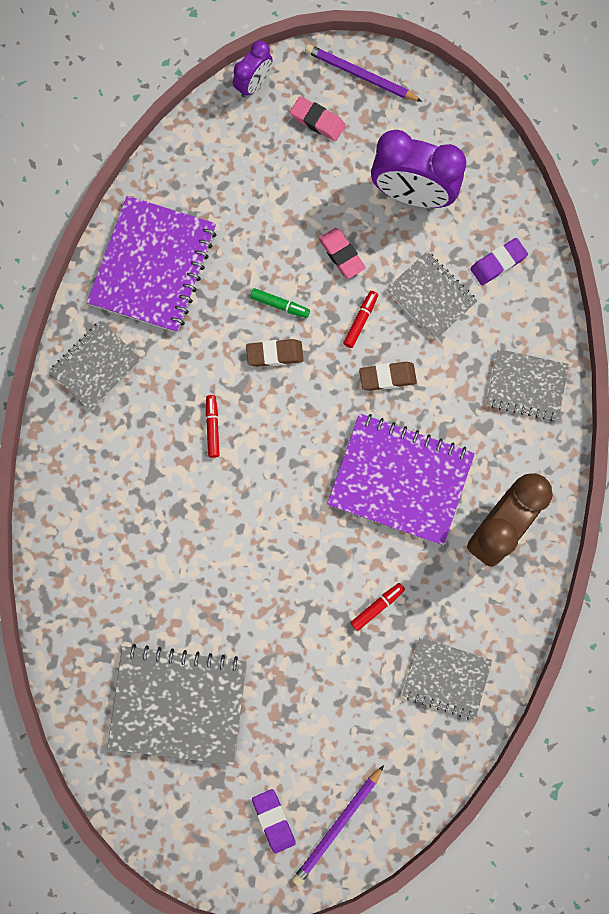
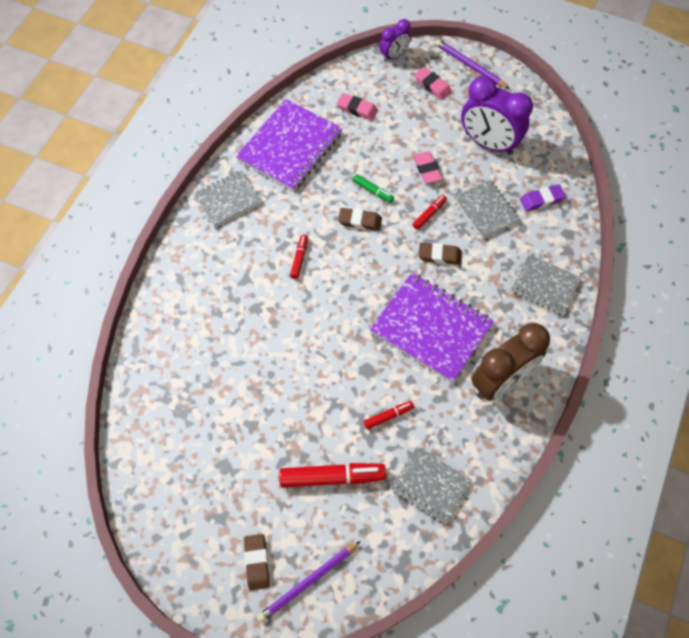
camera: 15 degrees right, 15 degrees down
grey notebook [107,644,247,765] -> none
purple eraser [252,789,296,853] -> brown eraser [244,534,270,590]
none -> red marker [279,463,386,488]
none -> pink eraser [337,93,378,121]

